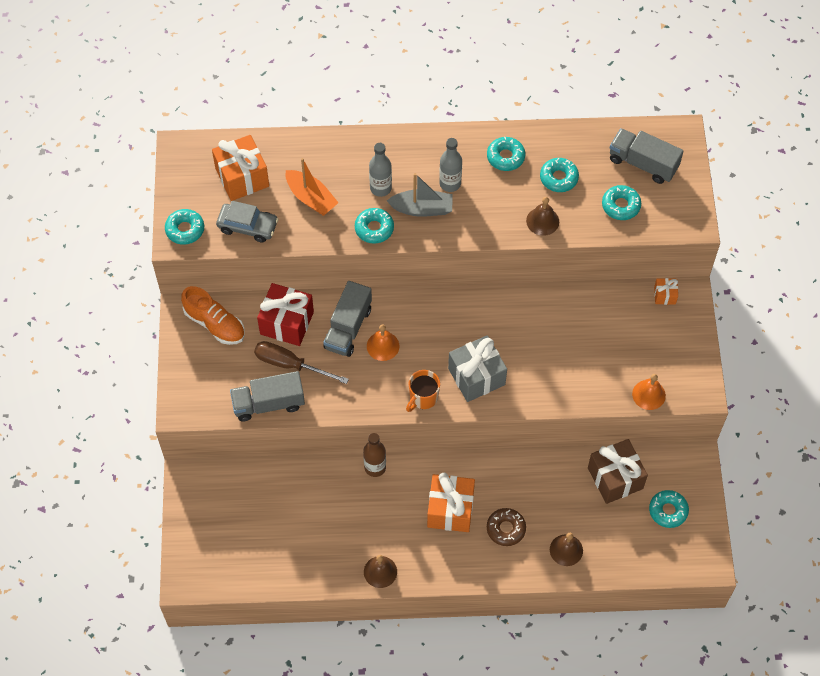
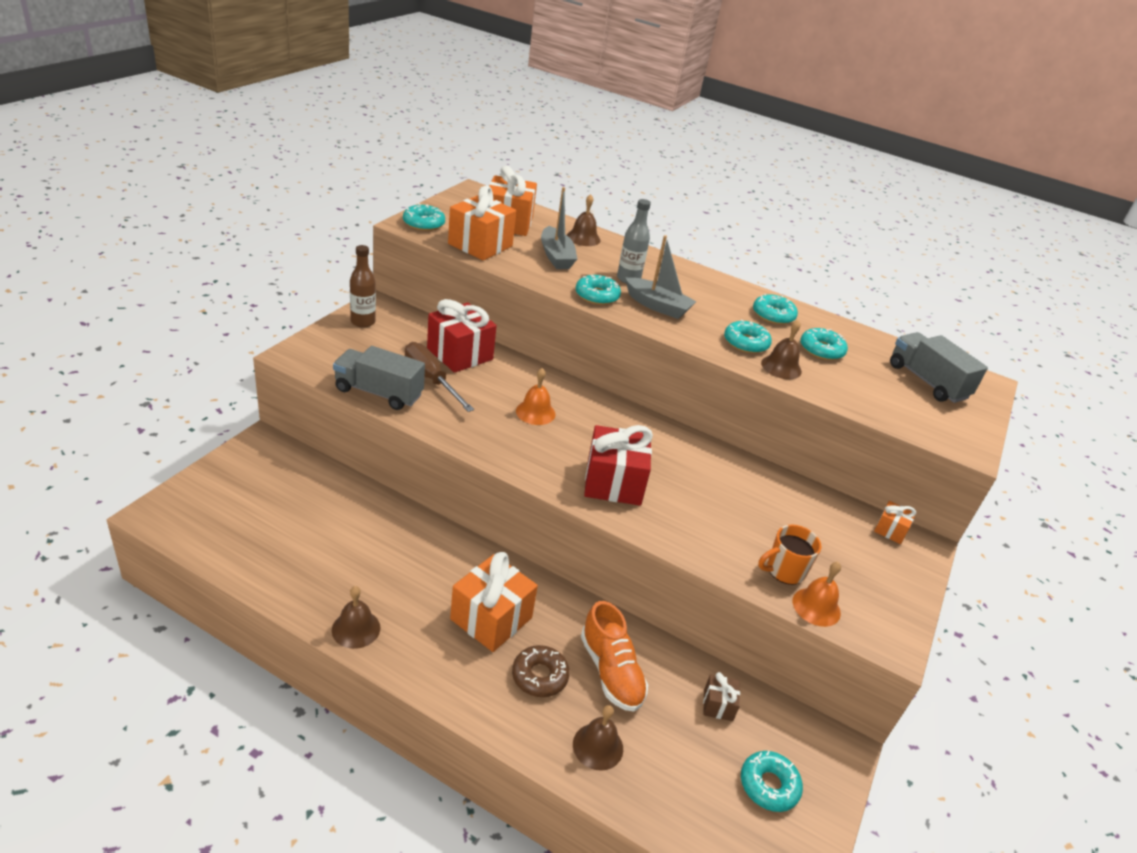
camera: 25 degrees right, 25 degrees down
orange shoe [181,286,245,345] -> orange shoe moved to [581,601,648,712]
grey car [216,201,278,243] -> orange gift [448,186,516,260]
orange boat [286,158,339,216] -> grey boat [541,187,577,269]
grey truck [323,281,372,357] -> none
brown bottle [363,433,386,477] -> brown bottle moved to [350,245,376,328]
orange mug [406,370,440,412] -> orange mug moved to [758,525,821,585]
grey bottle [439,138,462,192] -> none
grey gift [448,335,507,402] -> red gift [584,425,653,506]
brown gift [588,439,648,504] -> brown gift [703,672,740,721], size x0.49
turquoise donut [602,185,641,220] -> turquoise donut moved to [724,320,772,353]
none -> brown bell [567,194,600,246]

